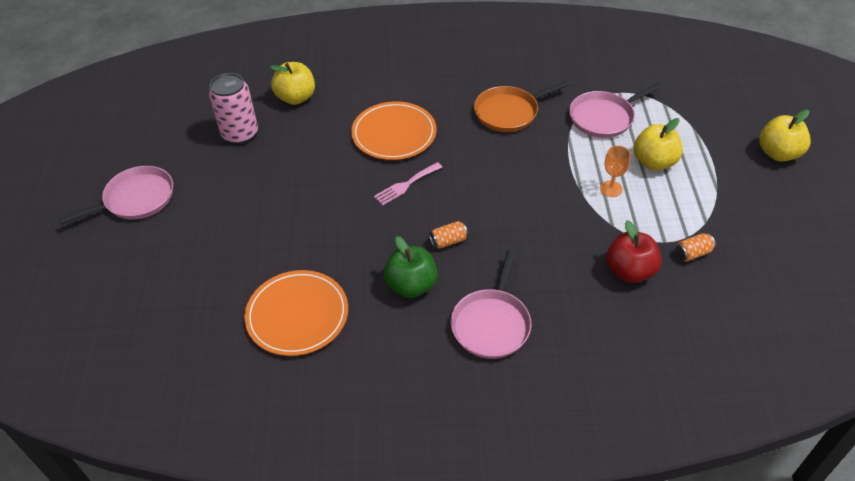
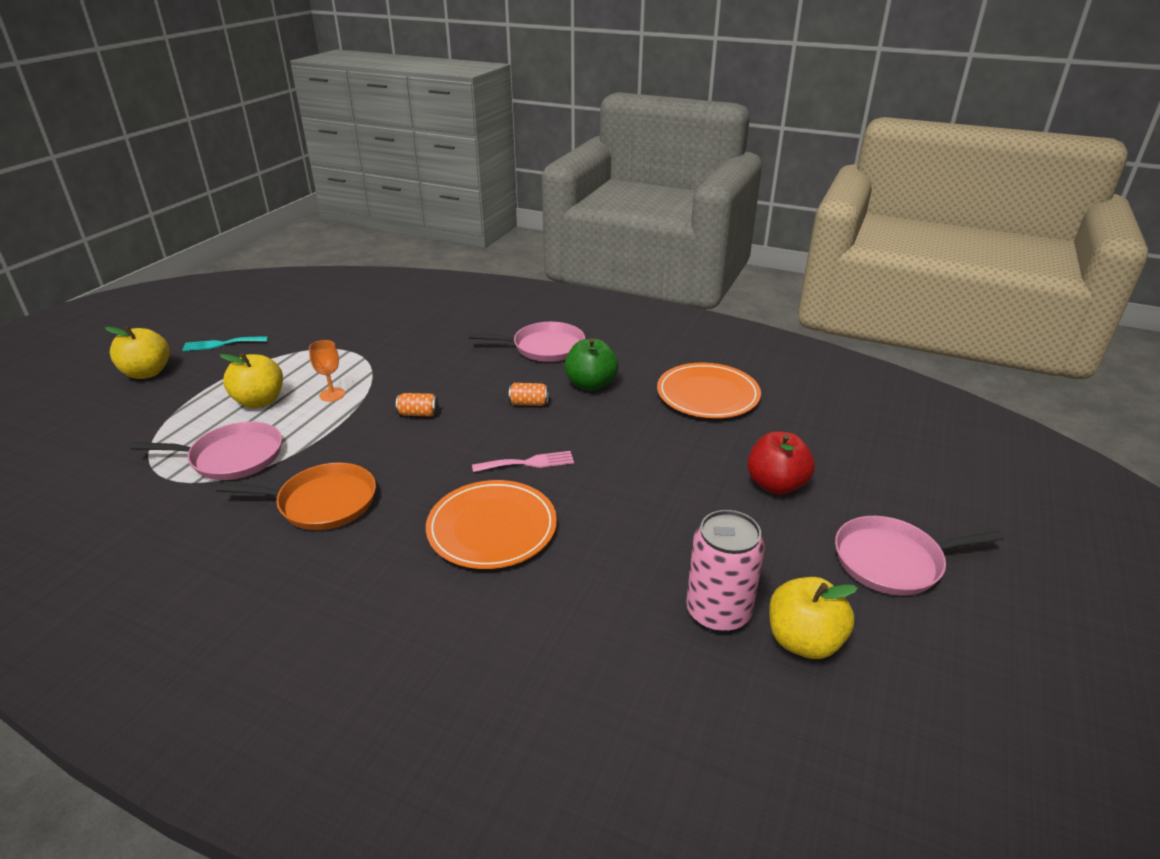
camera: 155 degrees left, 15 degrees down
yellow apple [270,62,315,105] -> yellow apple moved to [769,577,858,659]
pink pan [451,250,532,359] -> pink pan turned 45 degrees clockwise [469,322,585,362]
red apple [606,220,661,283] -> red apple moved to [747,432,815,495]
orange can [675,233,716,262] -> orange can moved to [396,393,438,417]
none -> turquoise fork [182,336,268,351]

